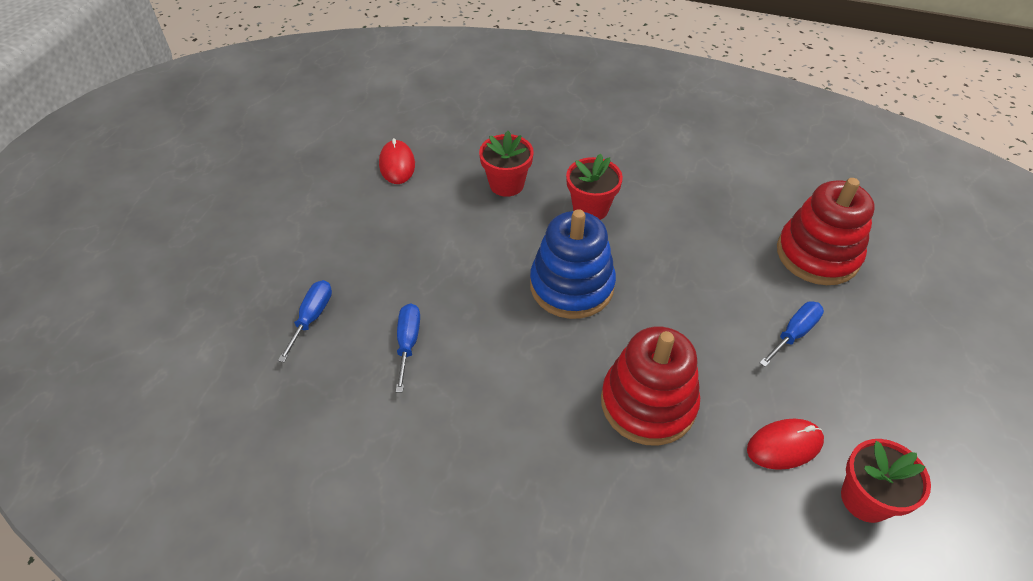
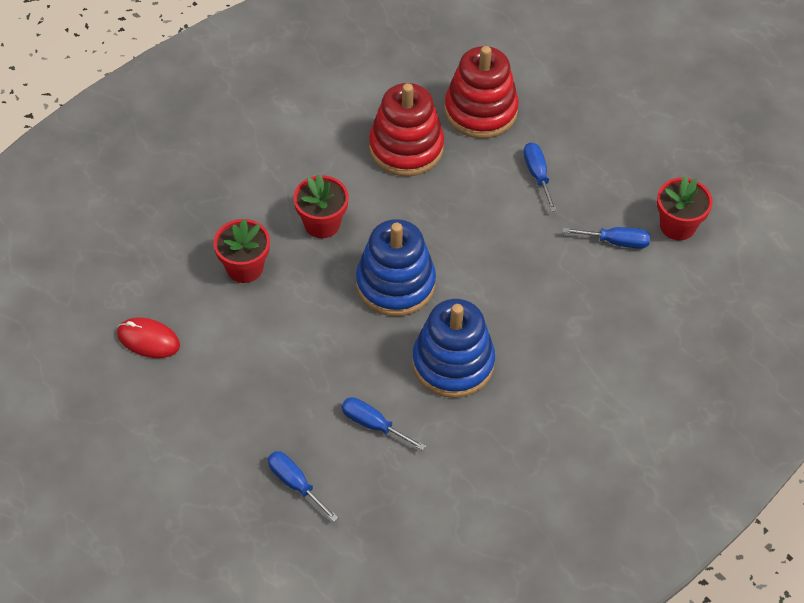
camera: 60 degrees left, 5 degrees up
red stacking toy [601,326,700,446] -> red stacking toy moved to [369,83,444,176]
red mouse [747,419,824,470] -> blue screwdriver [562,227,650,249]
none -> blue stacking toy [412,299,495,398]

